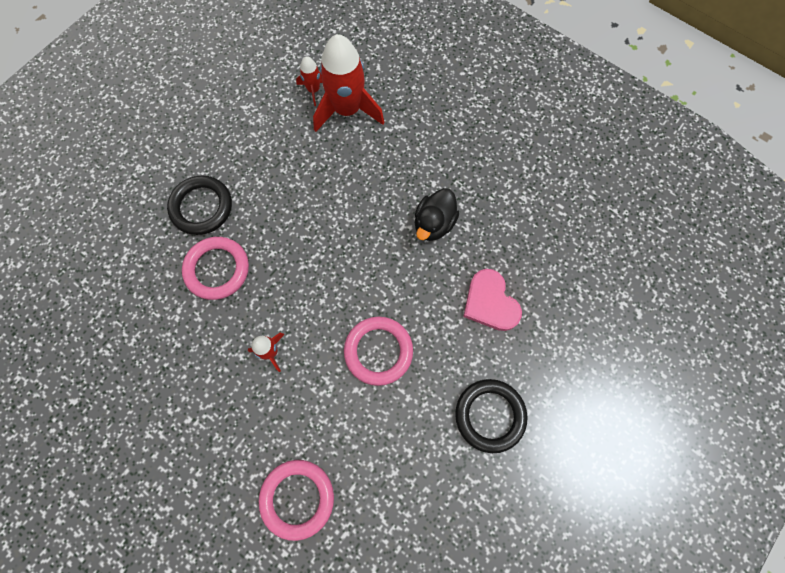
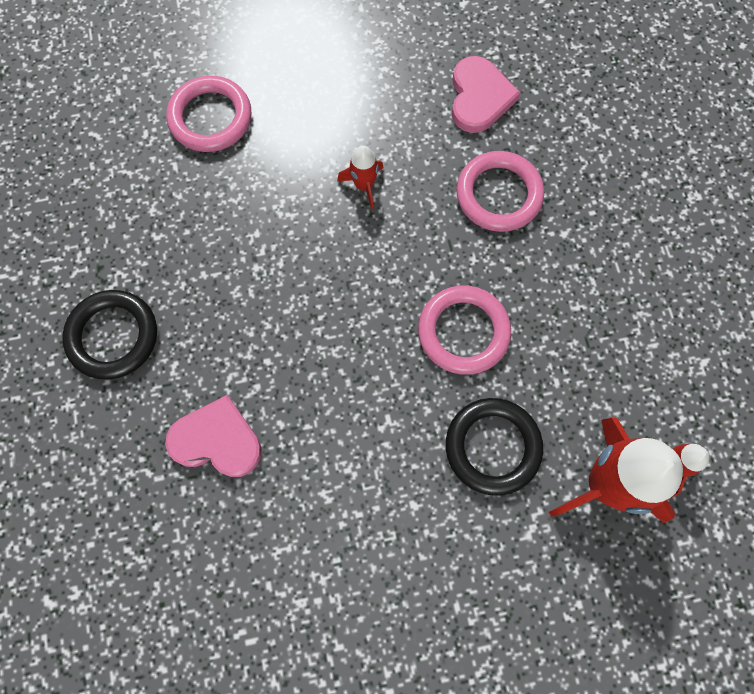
camera: 130 degrees right, 0 degrees up
black ring [167,175,232,235] -> black ring moved to [446,398,543,496]
pink ring [344,317,413,386] -> pink ring moved to [418,285,511,375]
black duck [415,188,459,241] -> none
none -> pink heart [452,56,520,133]

